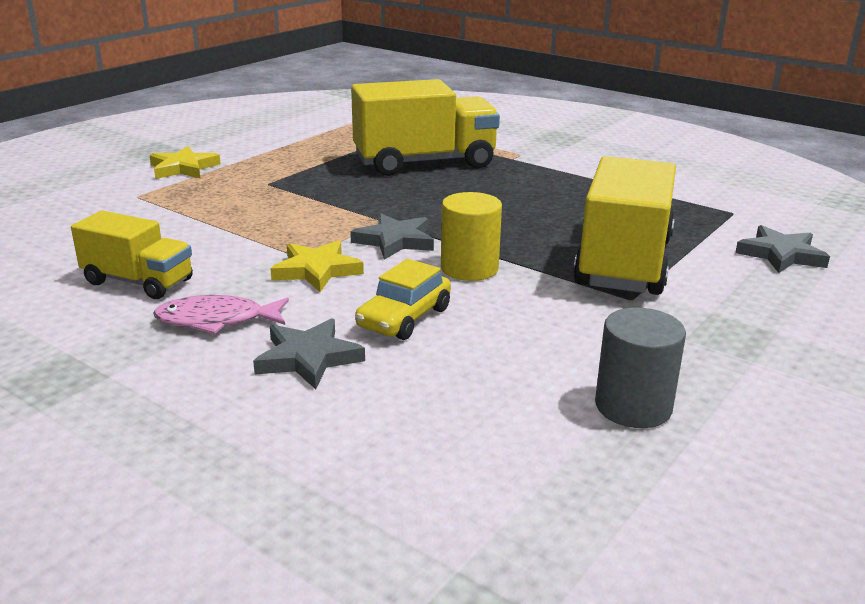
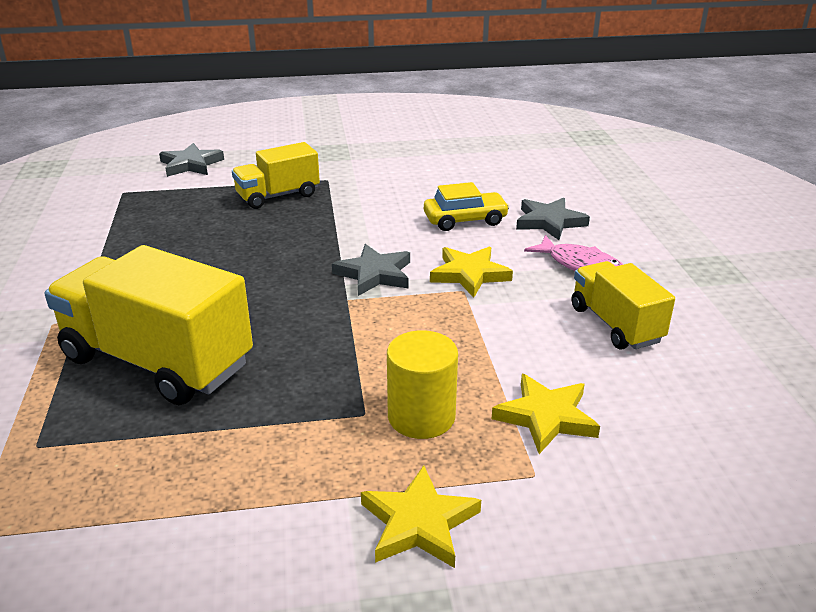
camera: 135 degrees left, 5 degrees up
yellow cylinder [441,192,502,281] -> yellow cylinder moved to [387,330,458,439]
yellow truck [573,156,676,295] -> yellow truck [232,142,320,209], size x0.58
grey cylinder [595,307,686,428] -> none
none -> yellow star [492,374,600,454]

